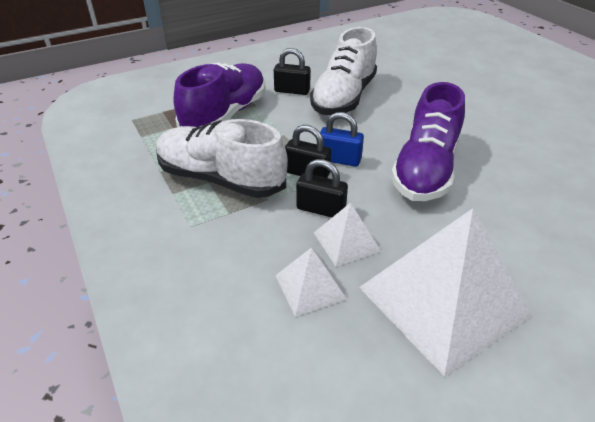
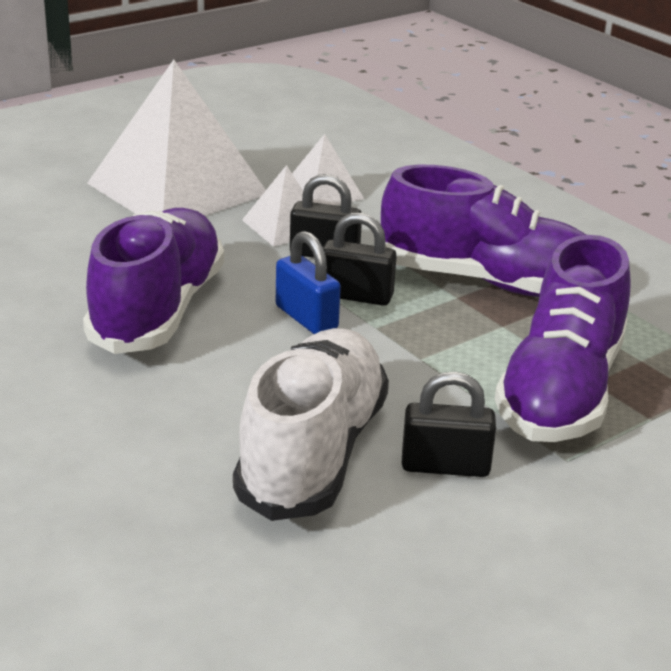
camera: 170 degrees right, 10 degrees down
white shoe [156,119,288,198] -> purple shoe [381,165,586,297]
blue padlock [320,112,364,167] -> blue padlock turned 45 degrees clockwise [276,231,341,334]

